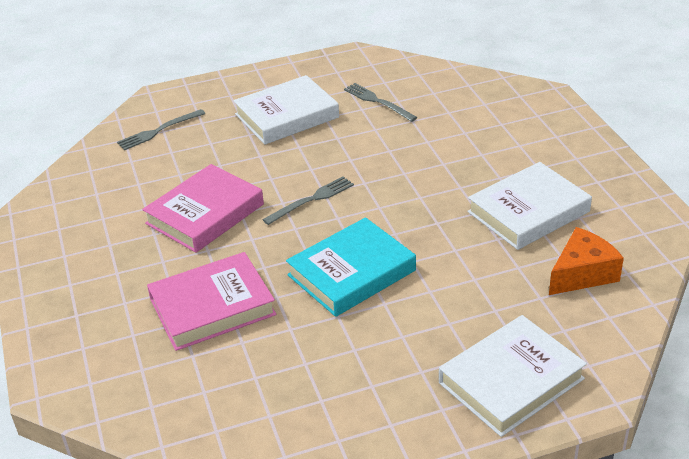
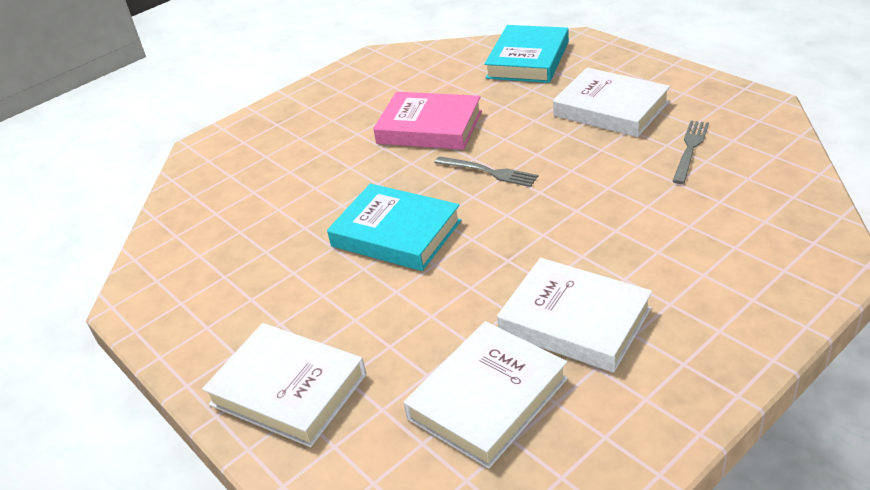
camera: 70 degrees right, 0 degrees up
grey fork [117,109,205,150] -> turquoise book [484,25,569,83]
pink book [147,252,276,351] -> none
orange cheese [549,227,624,295] -> white book [403,321,568,469]

